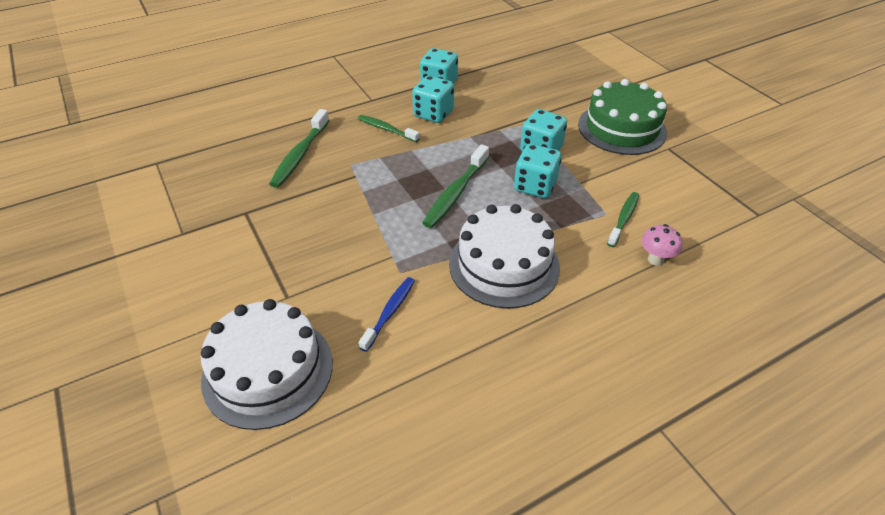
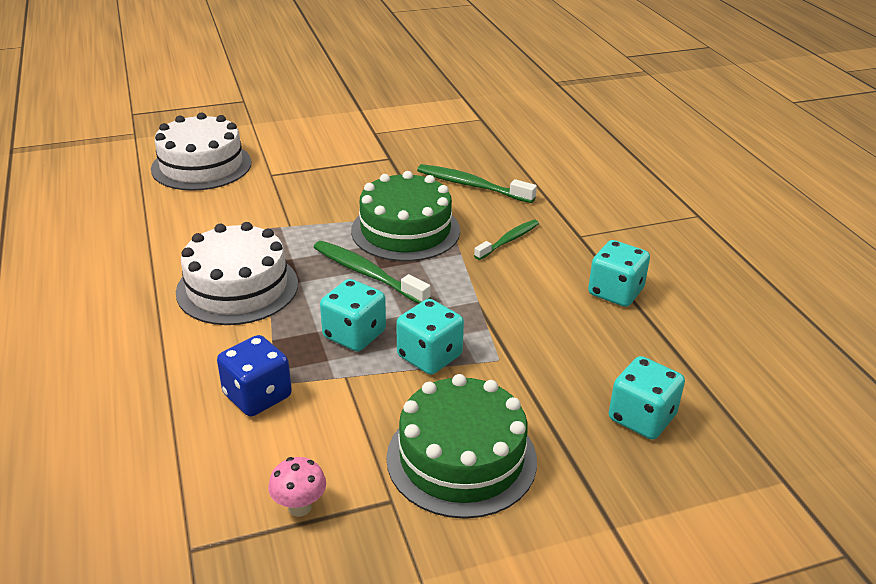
camera: 100 degrees right, 10 degrees down
blue toothbrush [359,277,415,352] -> none
turquoise dice [412,76,454,123] -> turquoise dice moved to [609,356,685,440]
green toothbrush [607,192,639,247] -> blue dice [217,335,292,417]
pink mushroom [641,224,683,266] -> pink mushroom moved to [268,457,326,517]
none -> green cake [351,171,460,261]

